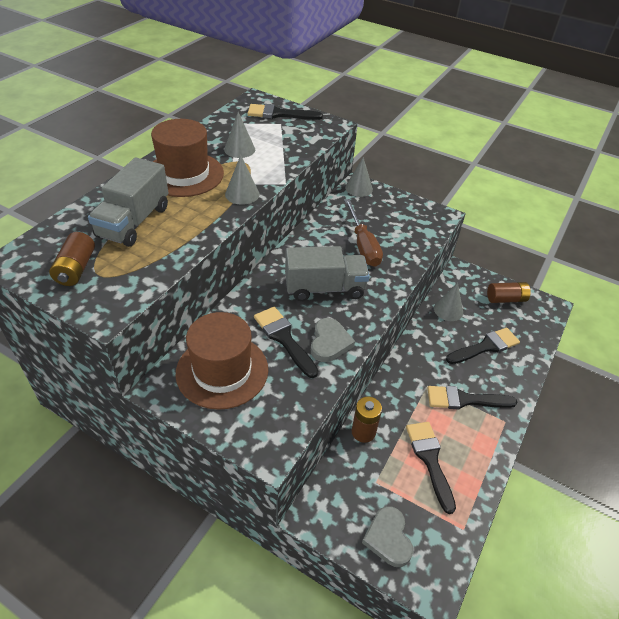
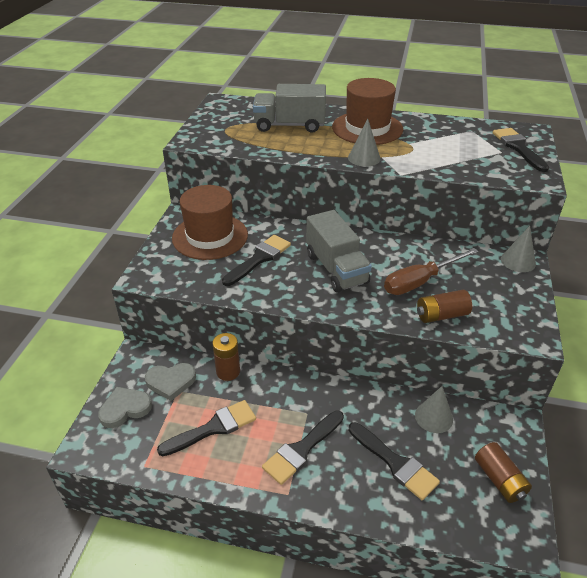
camera: 75 degrees right, 5 degrees down
brown battery [49,232,95,286] -> brown battery moved to [417,290,472,323]
grey cone [224,112,255,158] -> none
grey heart [311,318,355,362] -> grey heart moved to [145,363,196,401]
black brush [428,386,518,409] -> black brush turned 120 degrees counterclockwise [262,410,344,485]

